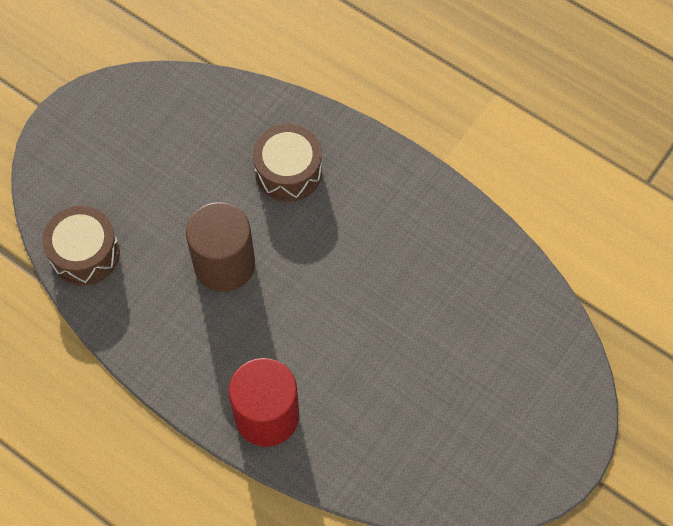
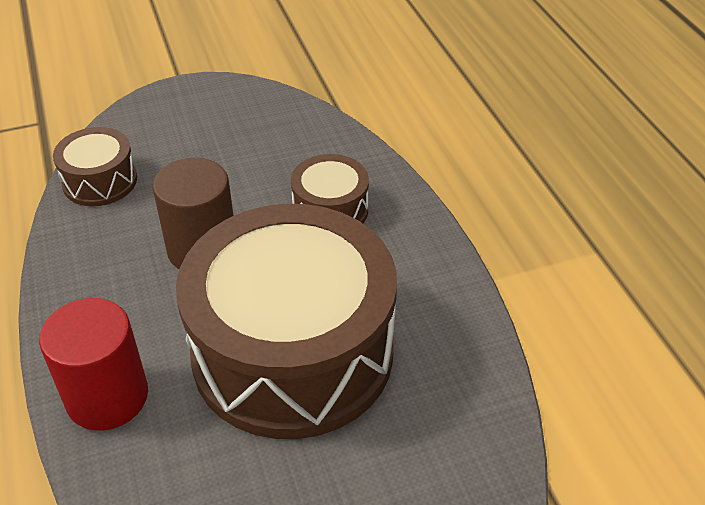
camera: 35 degrees right, 20 degrees down
none -> brown drum [176,204,397,439]

